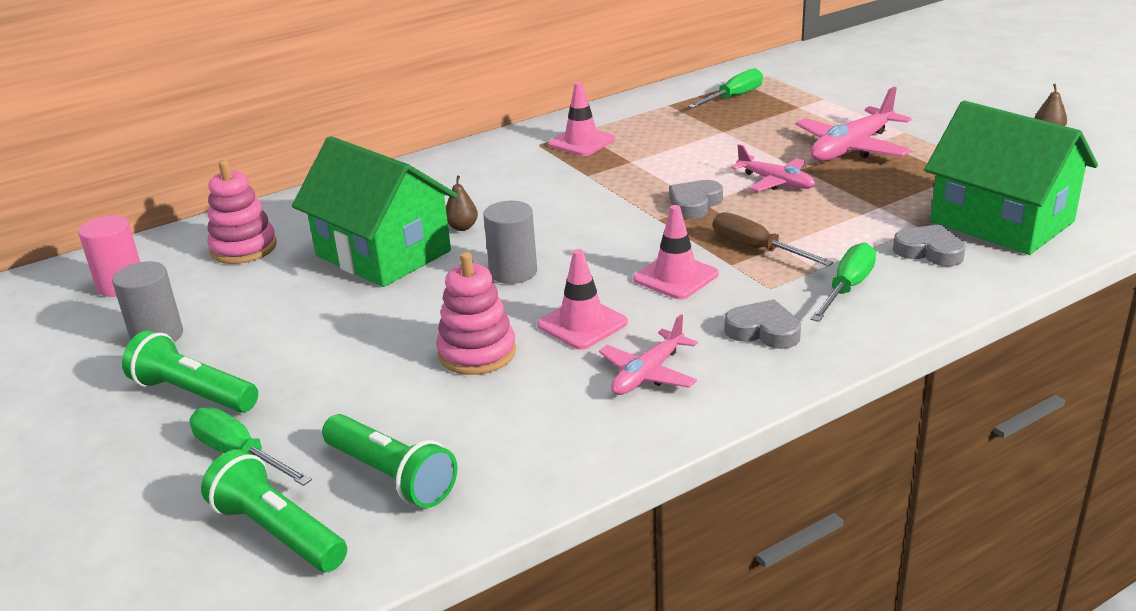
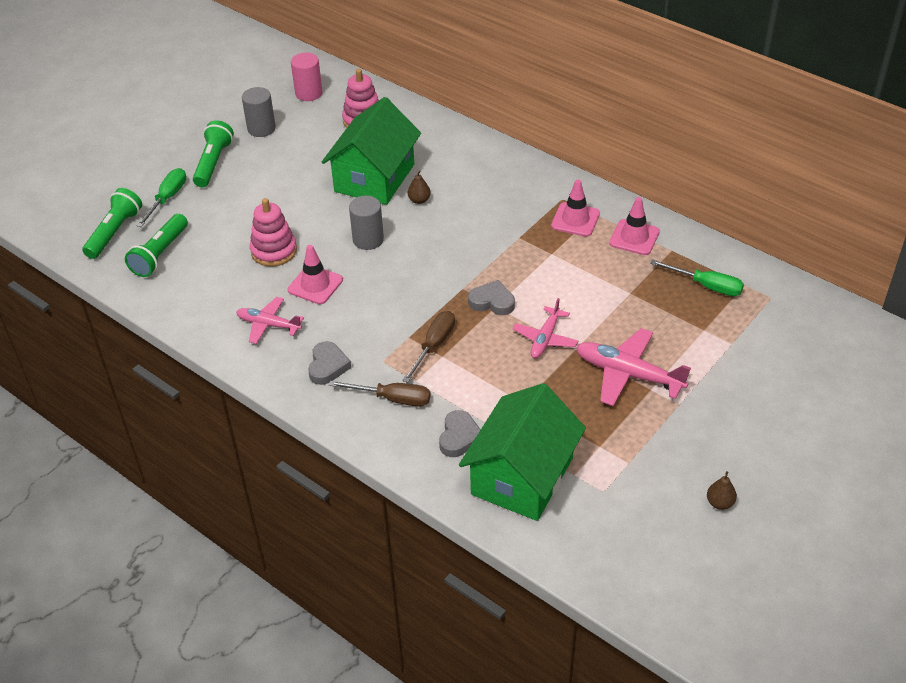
camera: 70 degrees right, 15 degrees up
pink traffic cone [633,205,718,299] -> pink traffic cone moved to [609,197,660,255]
green screwdriver [810,243,876,322] -> brown screwdriver [329,381,431,406]

